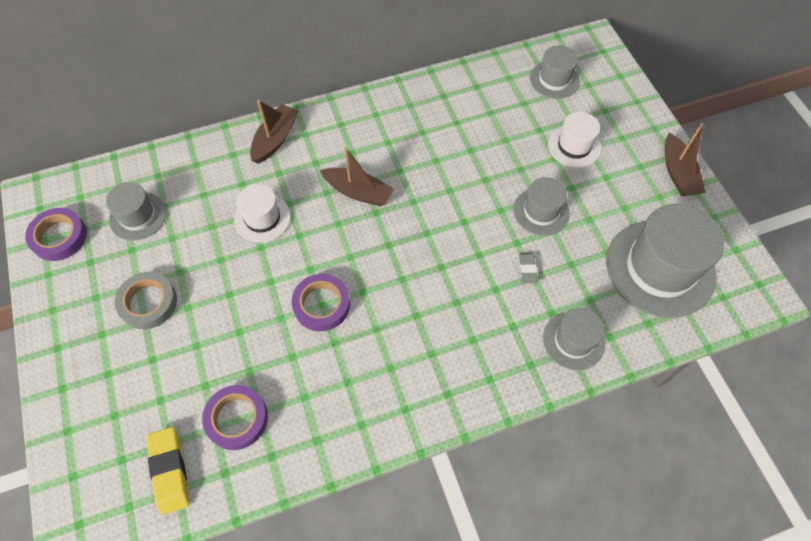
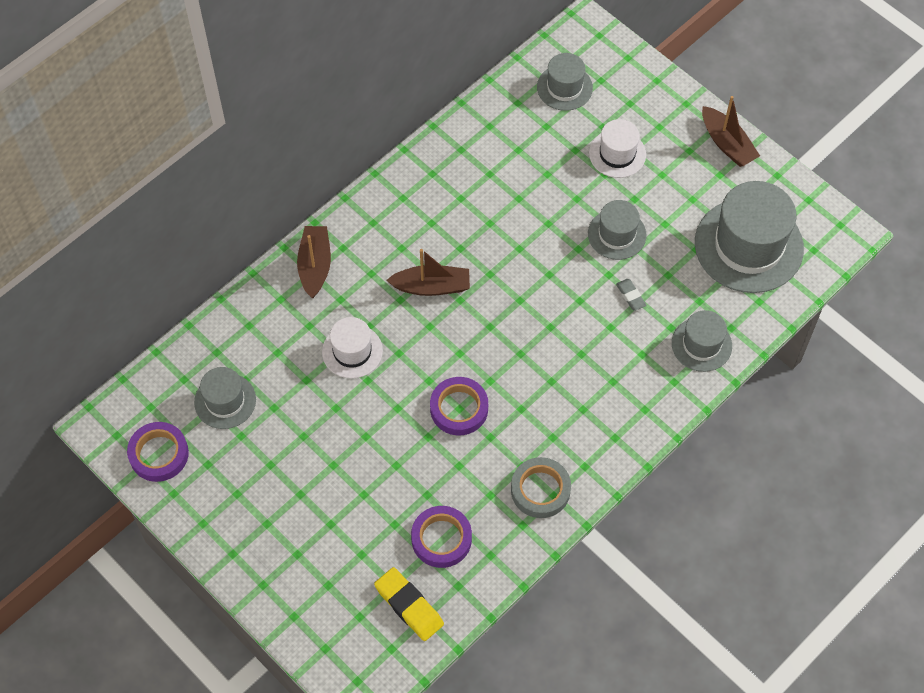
camera: 25 degrees left, 0 degrees up
grey tape [115,272,177,329] -> grey tape moved to [511,457,571,518]

